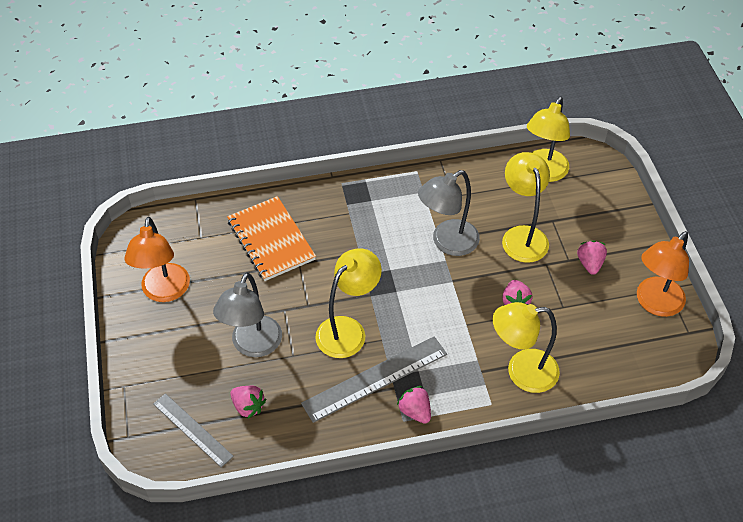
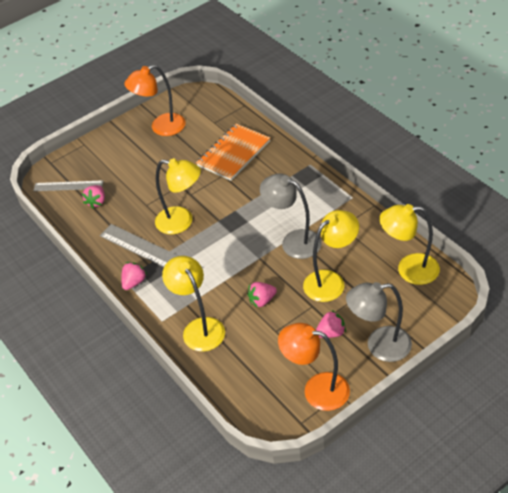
camera: 70 degrees right, 5 degrees down
grey ruler [153,393,234,468] -> grey ruler turned 75 degrees clockwise [33,180,104,191]
grey lamp [213,272,282,357] -> grey lamp moved to [346,282,412,362]

